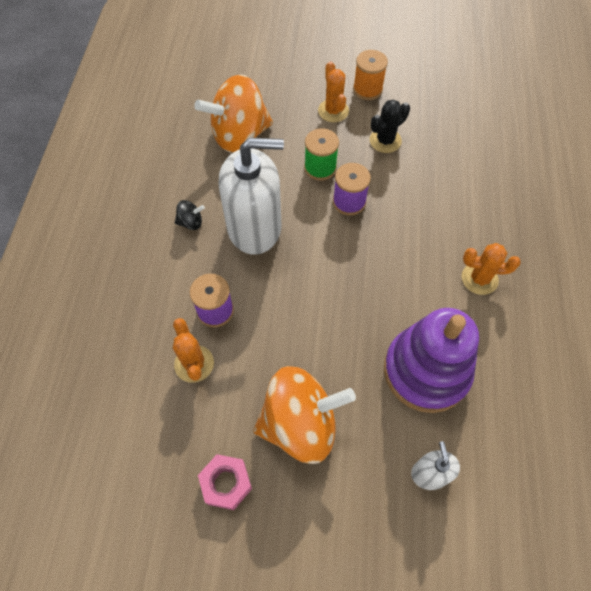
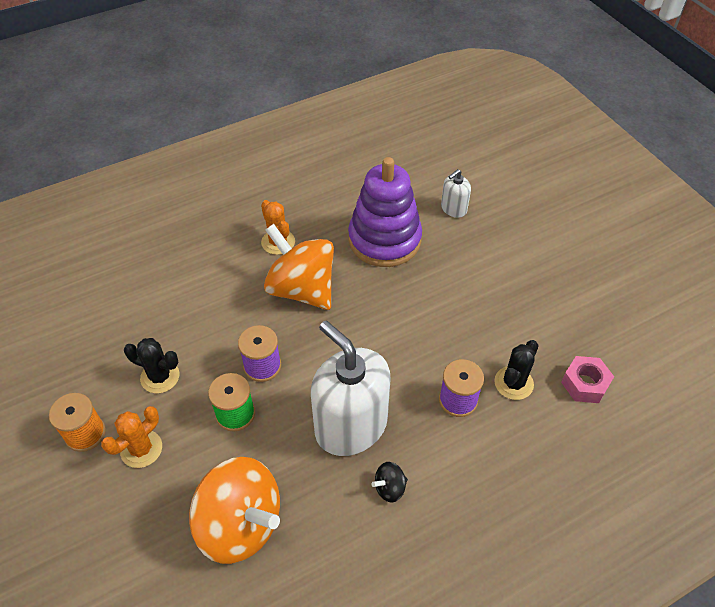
camera: 125 degrees left, 10 degrees down
orange cactus [173,318,214,383] -> black cactus [494,340,539,400]
black spinning top [175,200,205,230] -> black spinning top turned 75 degrees counterclockwise [371,462,408,502]
pink nut [198,454,252,510] -> pink nut moved to [561,356,614,403]
orange spinning top [253,366,356,464] -> orange spinning top moved to [264,224,334,310]

